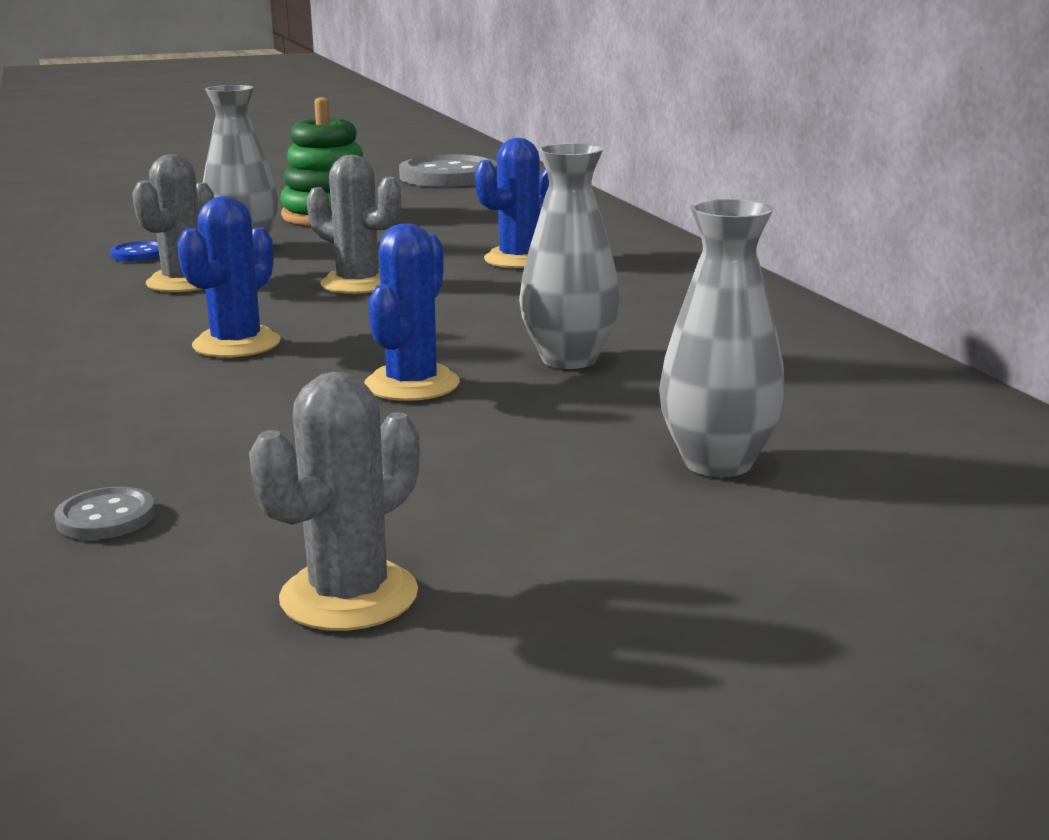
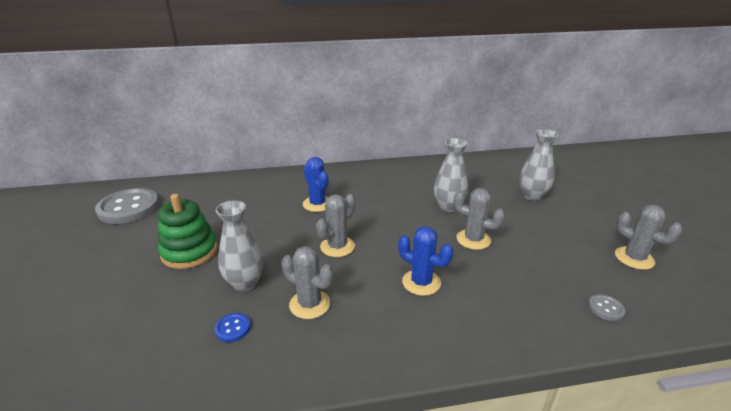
camera: 80 degrees left, 10 degrees up
blue cactus [364,223,460,401] -> grey cactus [454,188,505,250]

